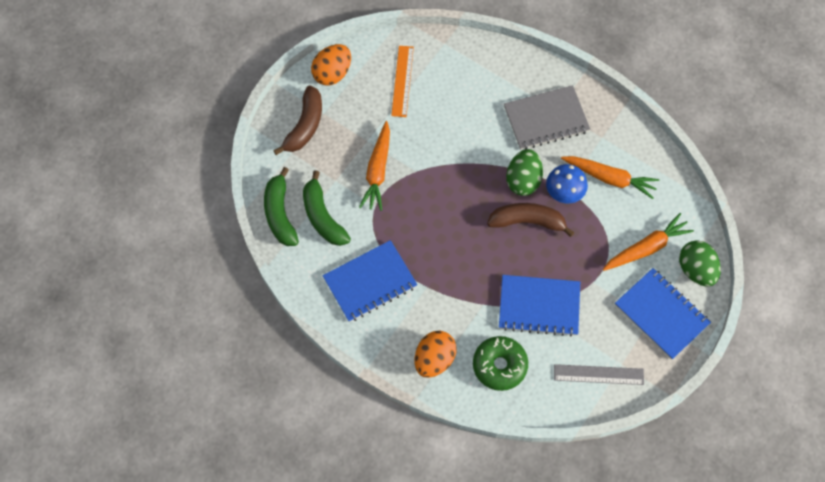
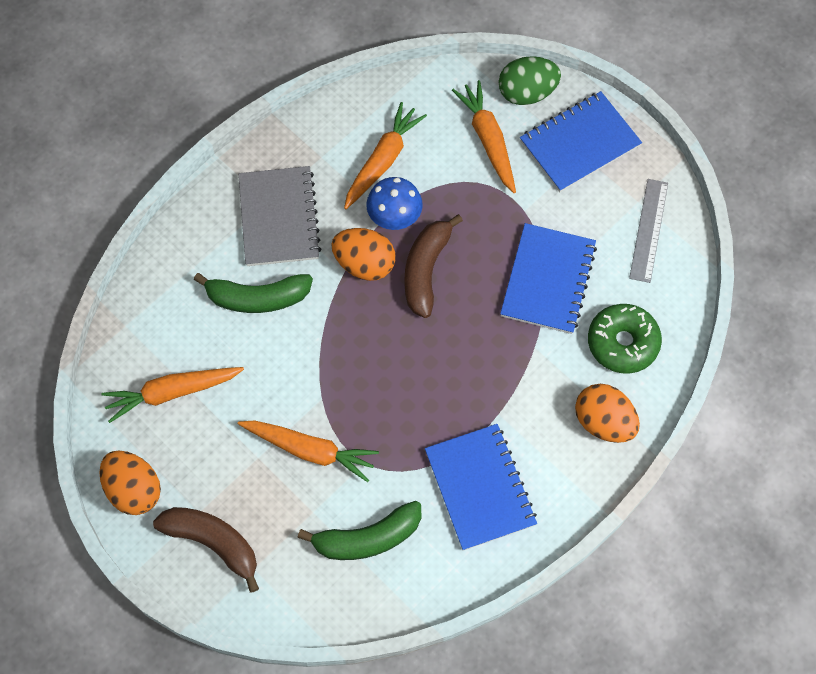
camera: 80 degrees left, 0 degrees up
green banana [264,167,299,246] -> green banana moved to [194,273,313,313]
orange ruler [391,46,414,117] -> orange carrot [101,367,244,423]
green egg [506,149,543,196] -> orange egg [331,228,396,281]

